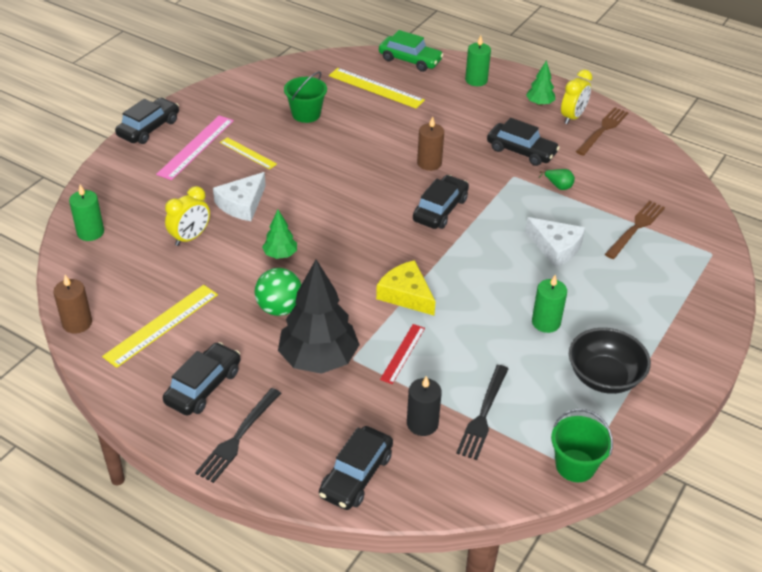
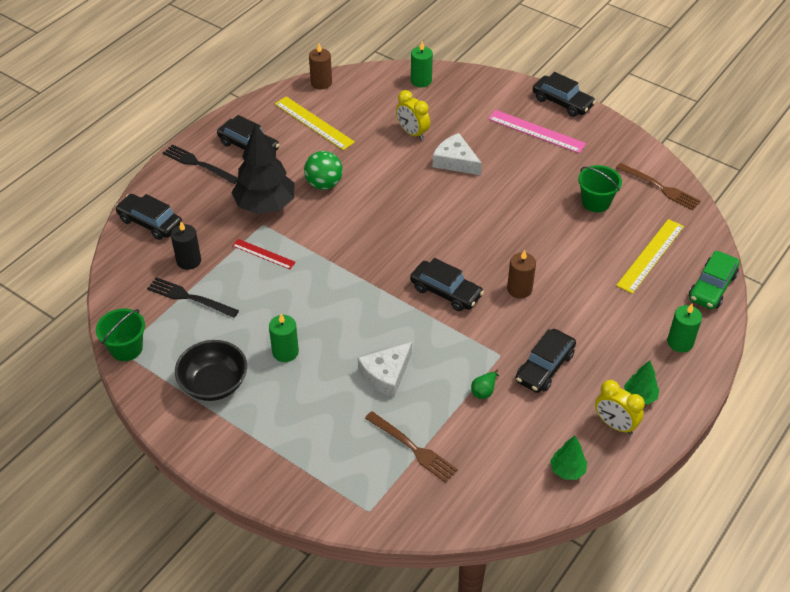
camera: 95 degrees right, 5 degrees up
yellow ruler [220,137,277,169] -> none
green tree [262,210,297,259] -> green tree moved to [550,436,587,480]
yellow cheese [376,260,436,315] -> none
brown fork [576,107,629,156] -> brown fork moved to [616,163,701,210]

